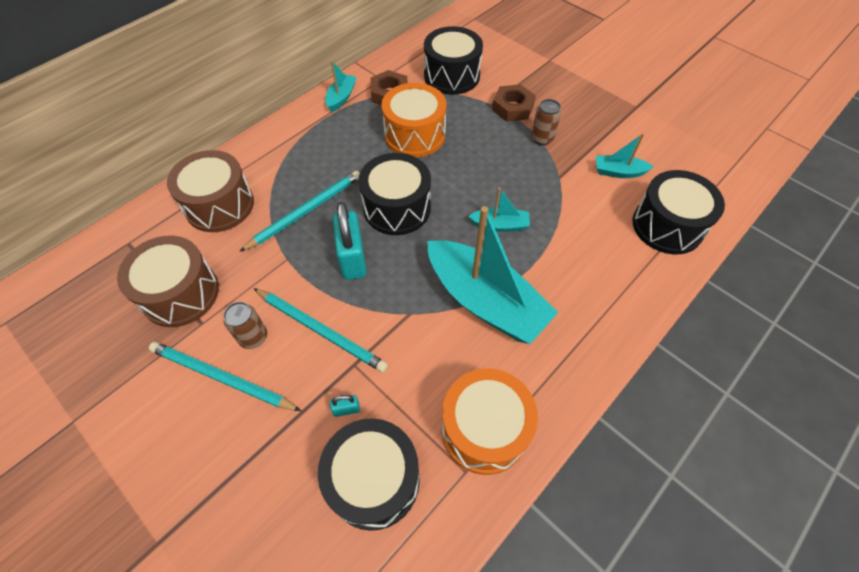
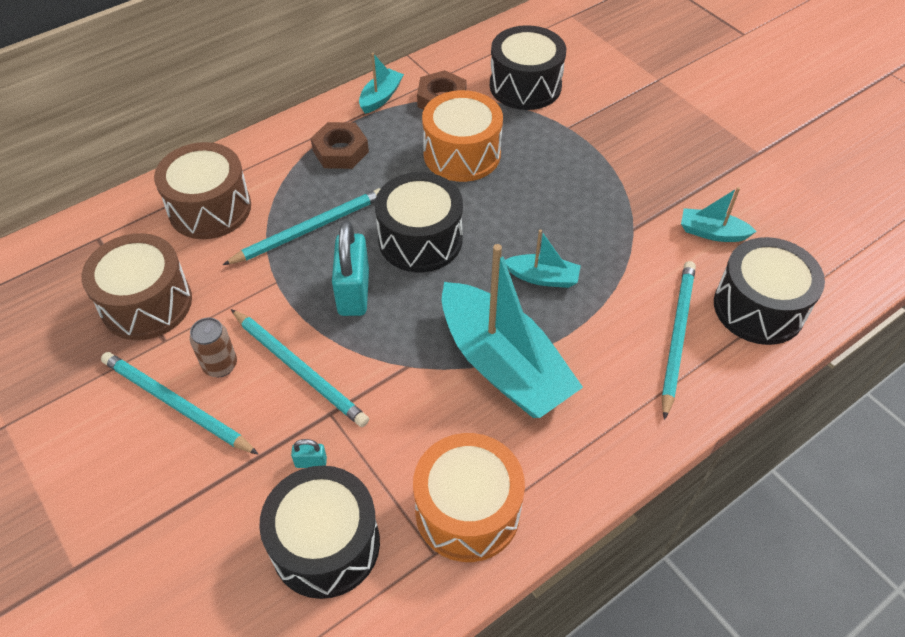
camera: 10 degrees right, 5 degrees down
brown nut [492,84,536,122] -> brown nut moved to [310,122,369,169]
brown can [531,99,561,145] -> none
none -> turquoise pencil [661,261,696,420]

